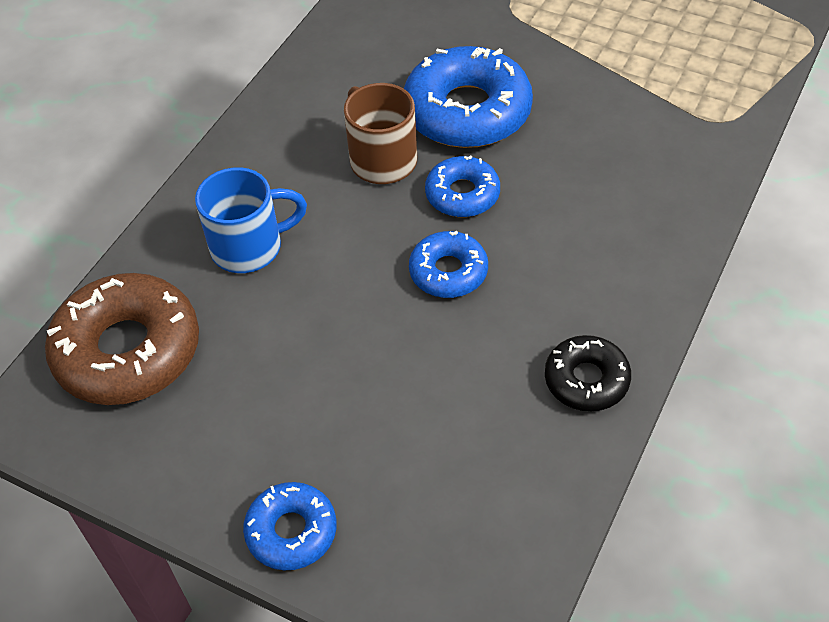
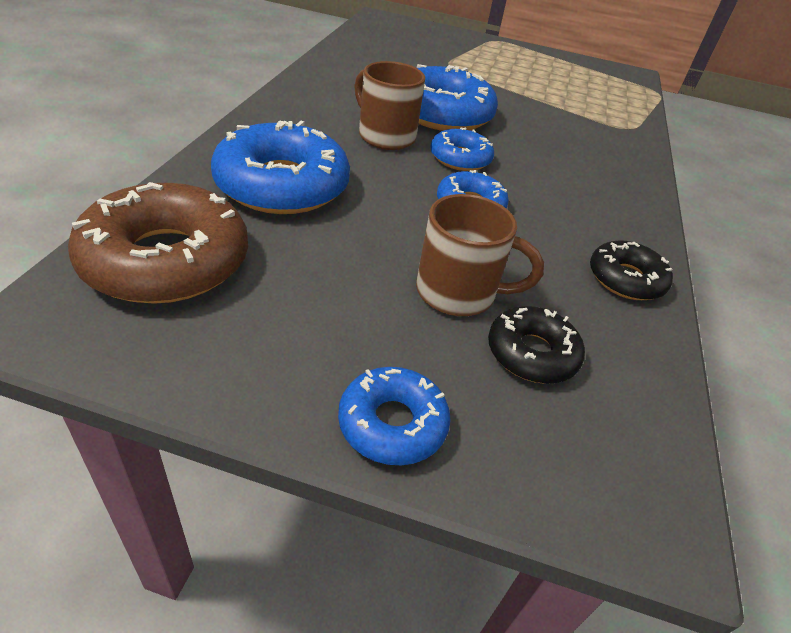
camera: 20 degrees left, 10 degrees down
blue mug [195,167,307,273] -> blue donut [211,120,350,214]
none -> brown mug [416,194,544,316]
none -> black donut [488,306,585,384]

